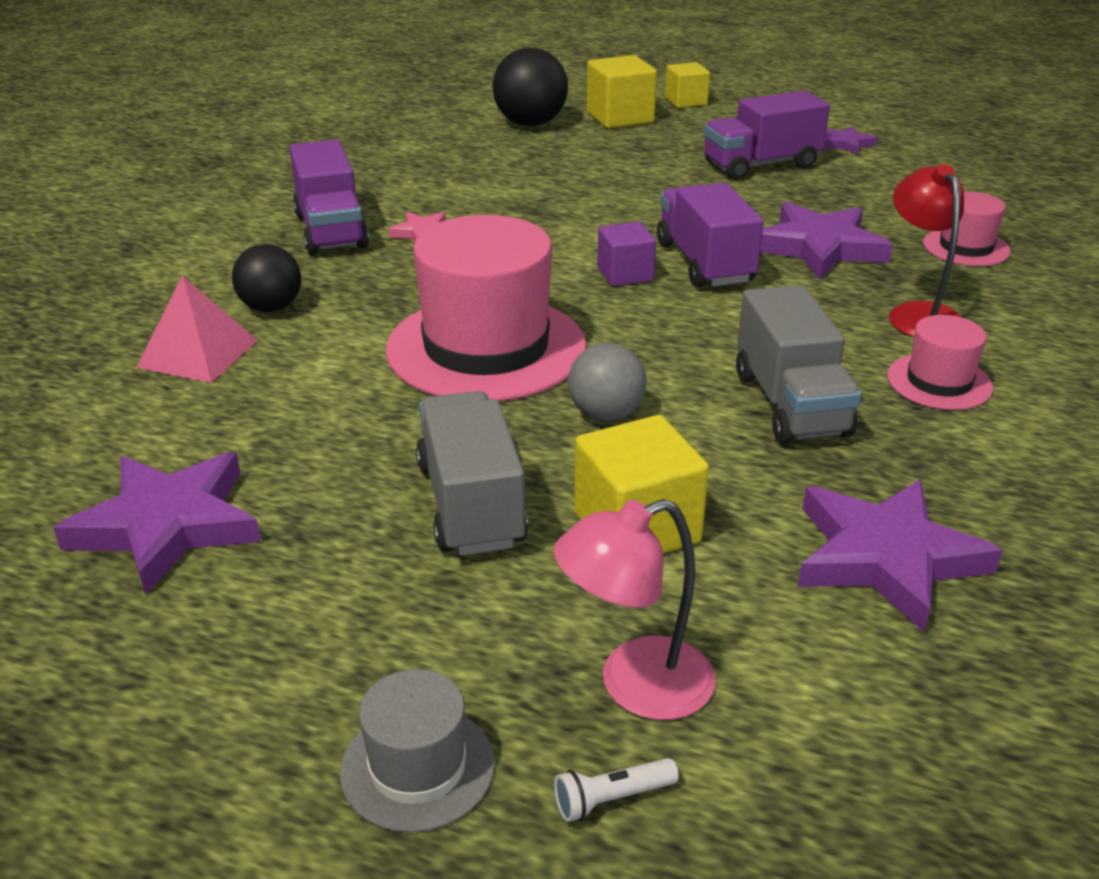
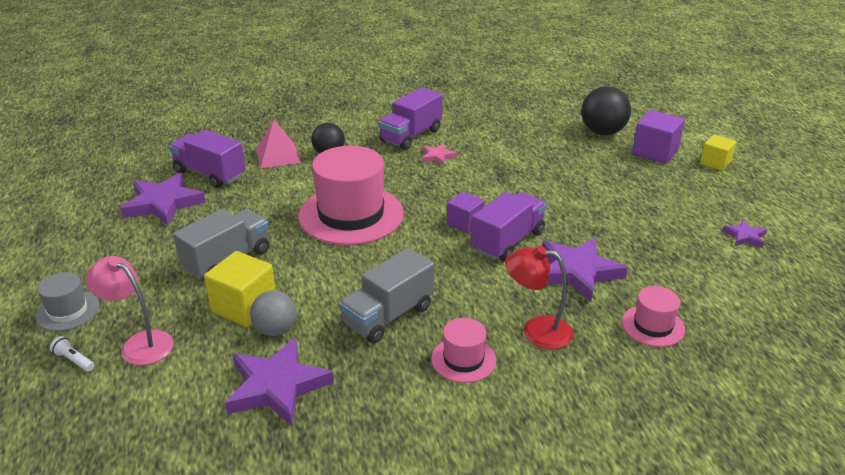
camera: 55 degrees right, 0 degrees up
grey ball [568,343,646,421] -> grey ball moved to [250,291,296,336]
yellow cube [587,55,657,128] -> purple cube [632,110,685,164]
purple truck [704,90,830,180] -> purple truck moved to [169,130,245,188]
red lamp [889,164,964,337] -> red lamp turned 120 degrees counterclockwise [505,246,574,349]

